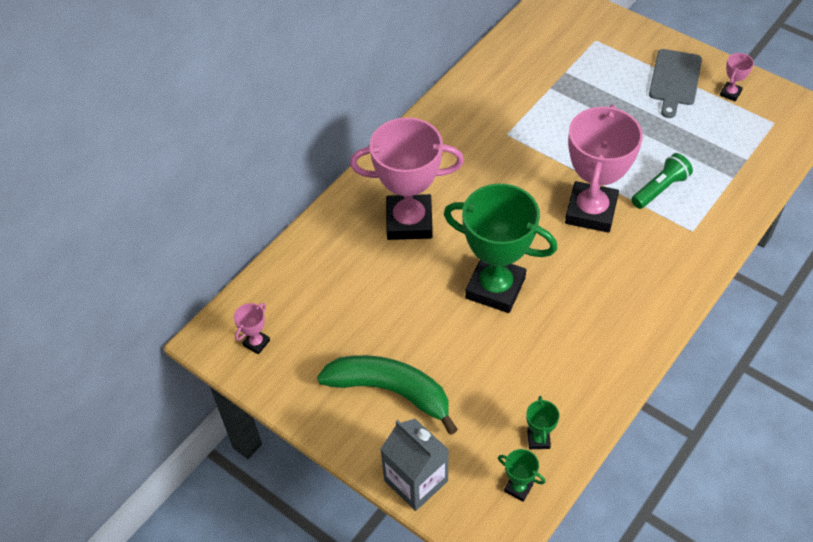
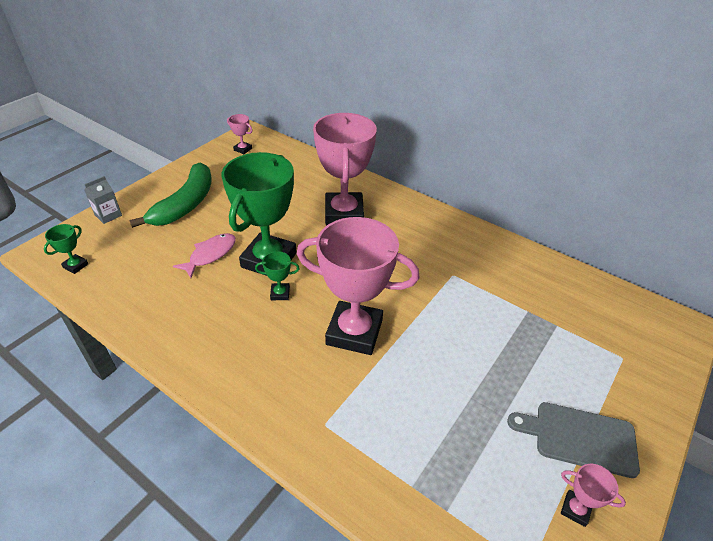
camera: 85 degrees right, 10 degrees down
grey carton [380,419,449,511] -> grey carton [84,176,122,224], size x0.60
green trophy [526,396,559,449] -> green trophy moved to [255,251,300,300]
green flashlight [631,153,693,209] -> none
none -> pink fish [173,233,236,278]

